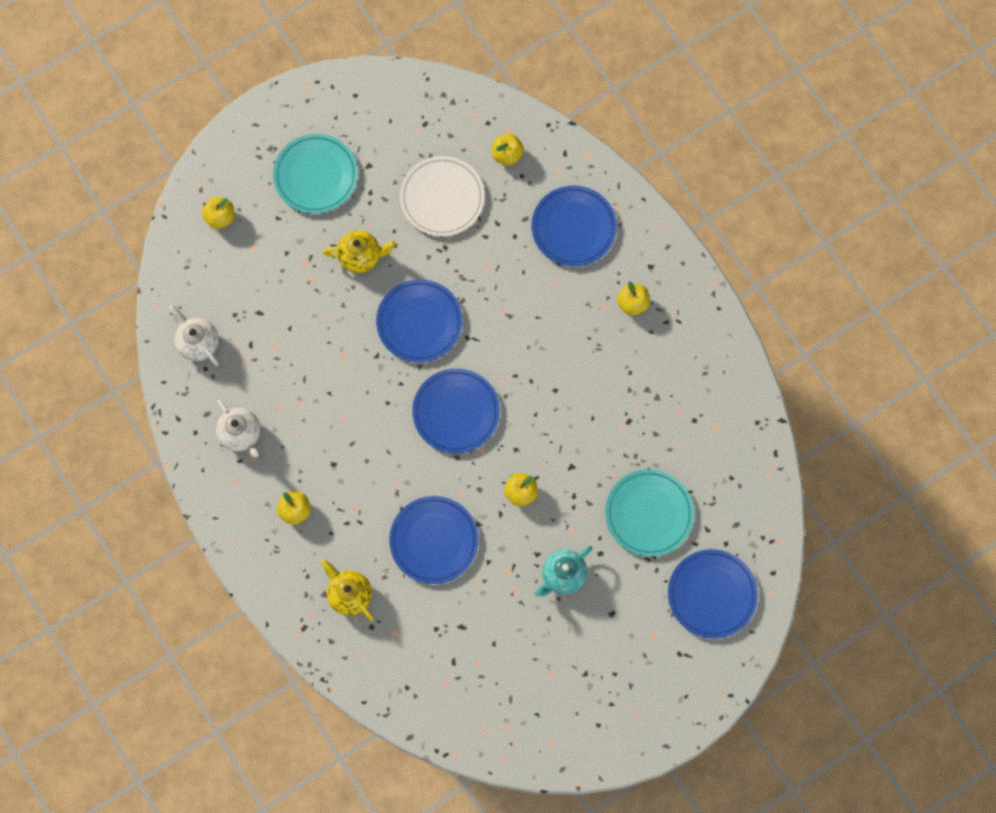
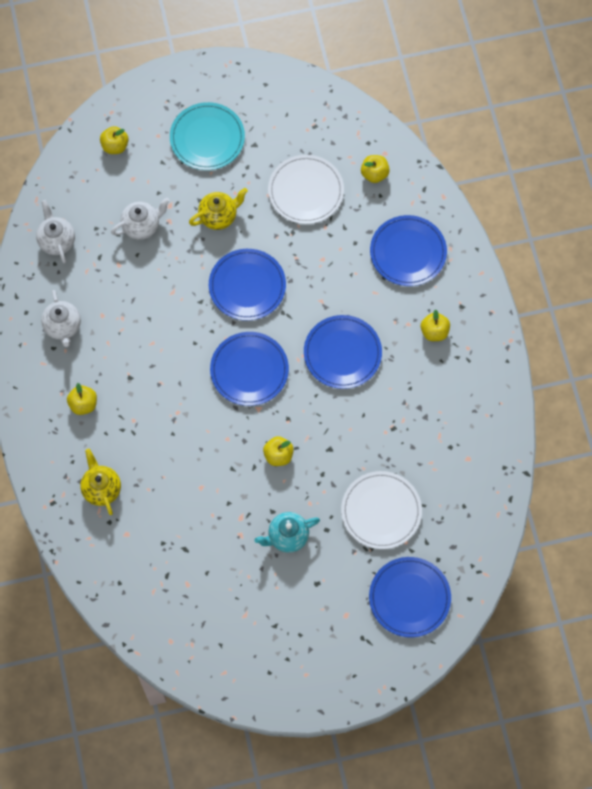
camera: 20 degrees right, 5 degrees down
yellow teapot [323,230,396,273] -> yellow teapot turned 45 degrees counterclockwise [189,188,248,230]
blue plate [389,496,478,584] -> blue plate moved to [304,315,382,389]
turquoise plate [605,469,694,557] -> white plate [341,471,422,549]
none -> white teapot [111,198,170,240]

